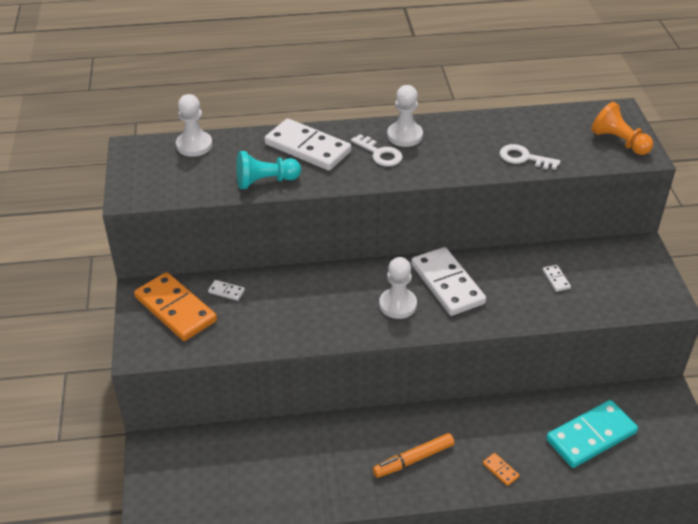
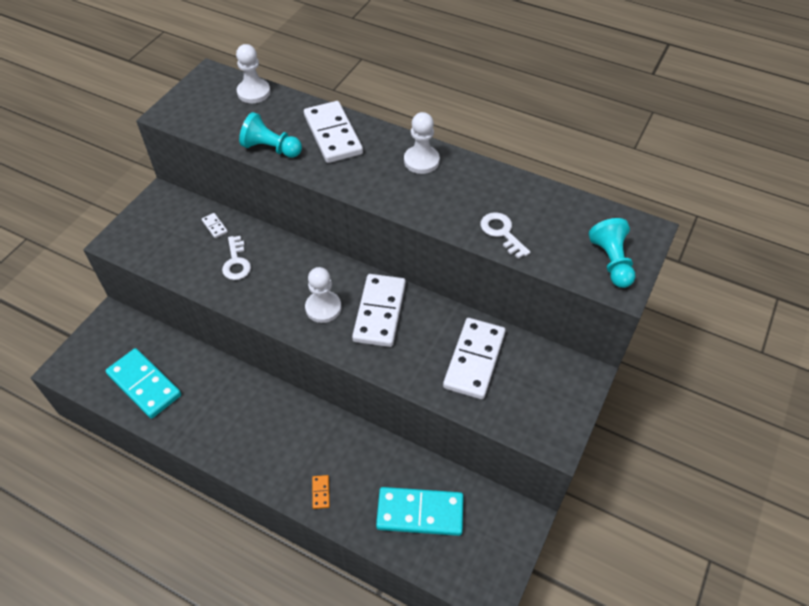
camera: 35 degrees right, 10 degrees up
orange domino [134,272,217,341] -> none
white key [351,134,403,166] -> white key moved to [222,236,251,280]
orange marker [373,433,455,478] -> none
white domino [542,265,571,292] -> white domino [443,318,506,399], size x2.49
orange pawn [592,102,653,155] -> turquoise pawn [589,218,635,288]
none -> turquoise domino [106,348,181,419]

